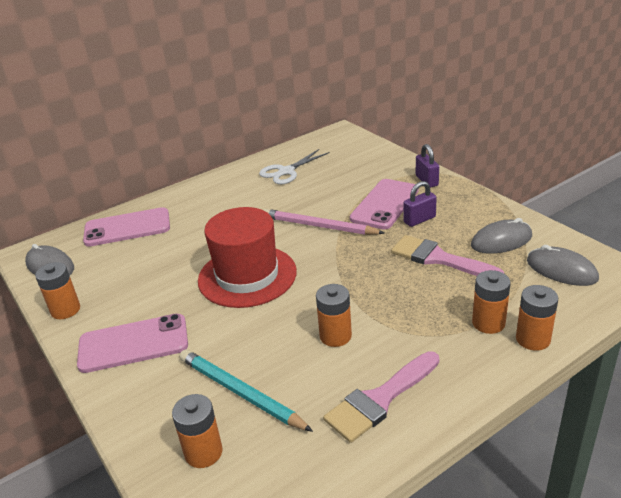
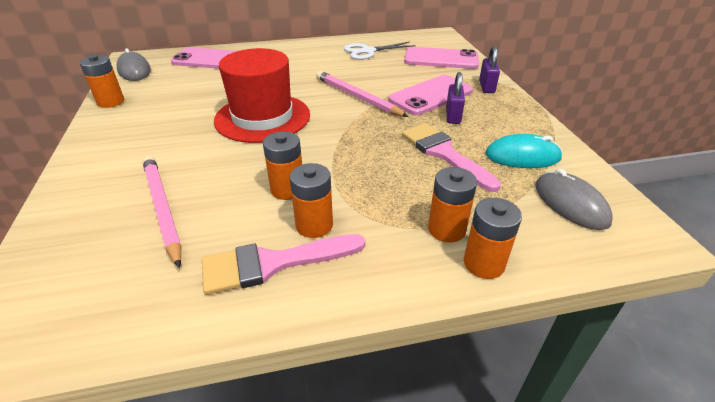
camera: 20 degrees right, 5 degrees up
pink phone [77,314,188,373] -> pink phone moved to [404,47,479,69]
orange battery [172,394,223,468] -> orange battery moved to [290,163,333,238]
turquoise pencil [180,350,313,432] -> pink pencil [143,156,182,268]
purple padlock [404,181,437,227] -> purple padlock turned 75 degrees counterclockwise [446,72,465,124]
grey mouse [471,218,532,254] -> turquoise mouse [485,134,562,168]

